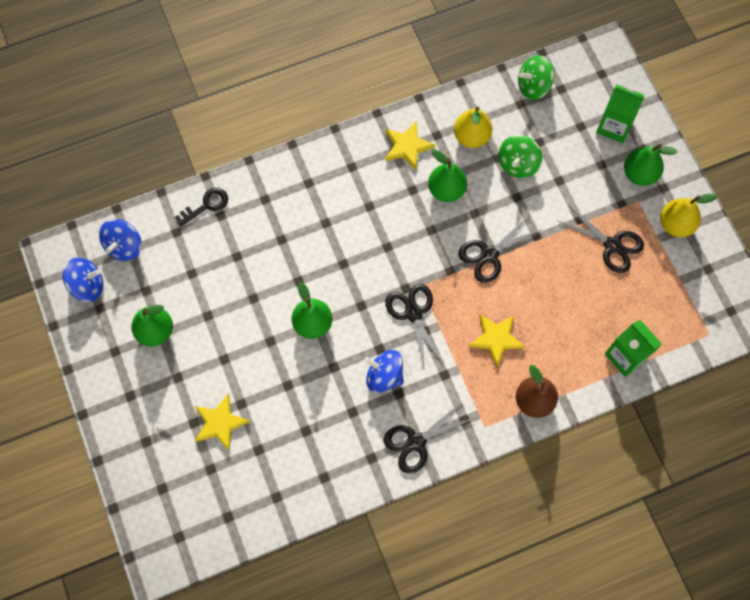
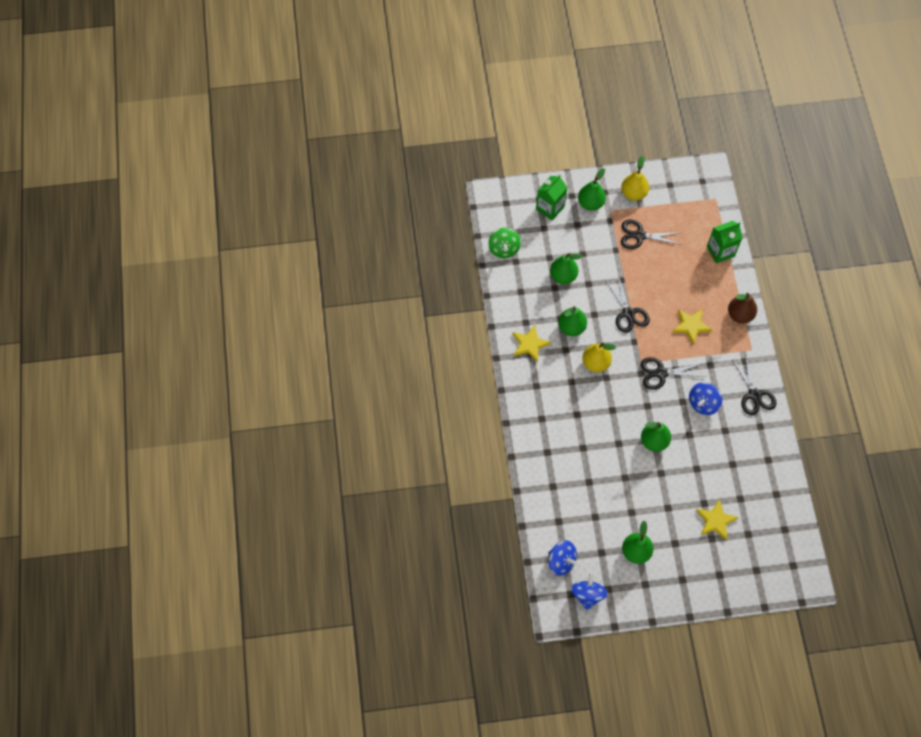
camera: 75 degrees left, 5 degrees down
black key [175,188,228,227] -> none
yellow pear [454,107,492,148] -> yellow pear moved to [582,342,616,372]
green spinning top [498,135,542,178] -> green pear [550,253,582,284]
black scissors [558,205,644,273] -> black scissors turned 135 degrees counterclockwise [621,219,682,249]

